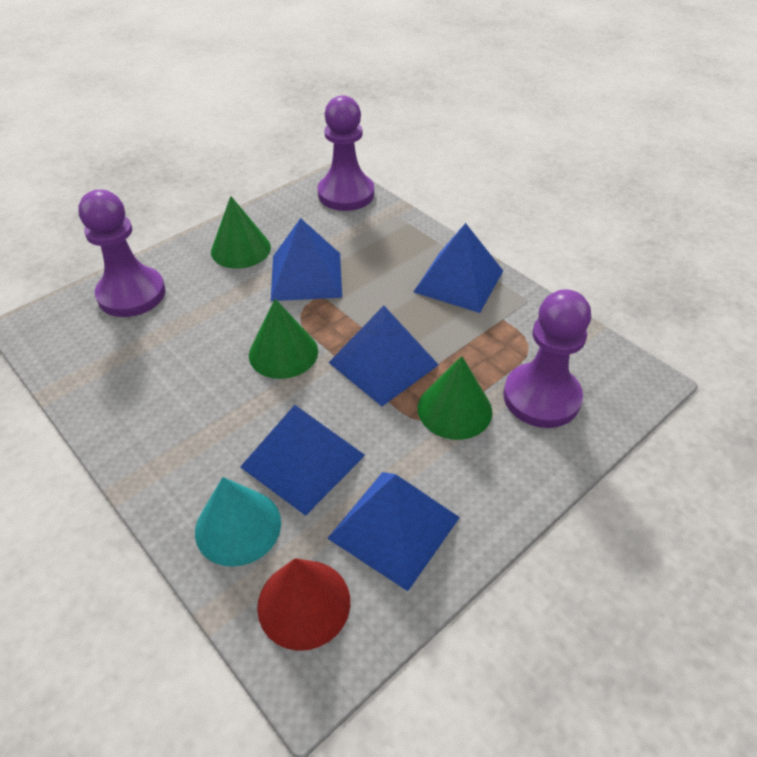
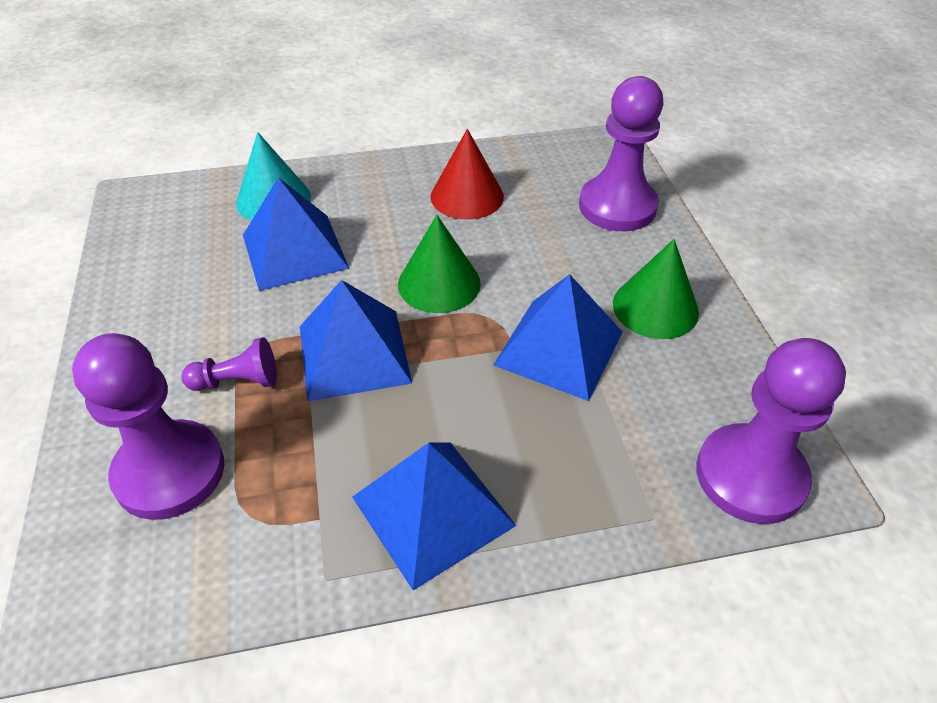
camera: 120 degrees right, 0 degrees up
red cone [257,558,350,651] -> red cone moved to [431,129,504,220]
blue pyramid [327,472,460,591] -> none
green cone [418,356,492,440] -> purple pawn [181,337,277,391]

